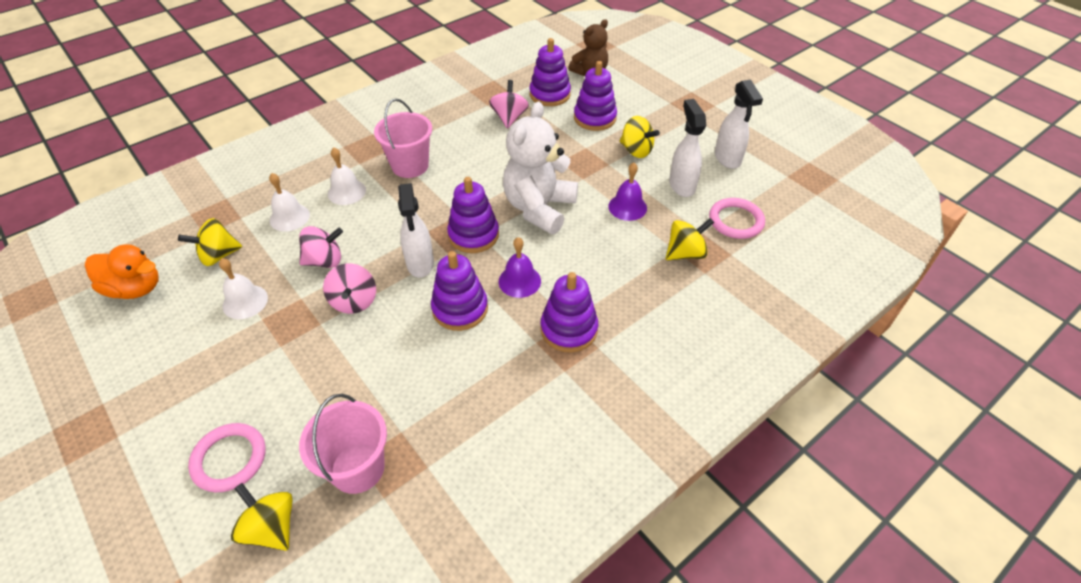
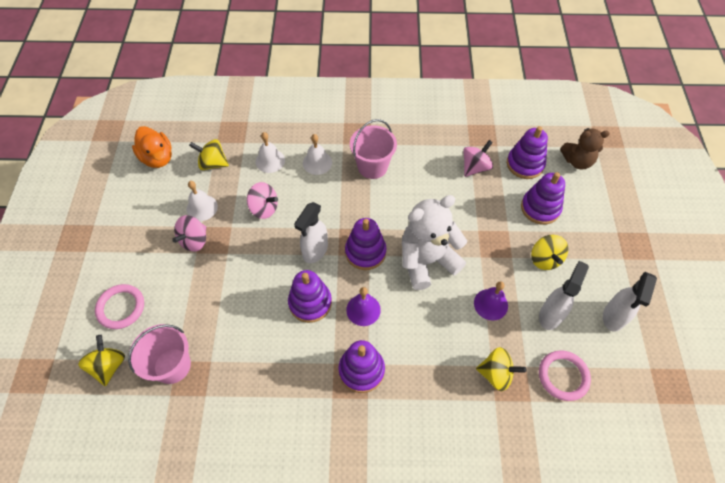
camera: 40 degrees right, 10 degrees up
pink spinning top [323,263,376,314] -> pink spinning top moved to [172,215,206,252]

